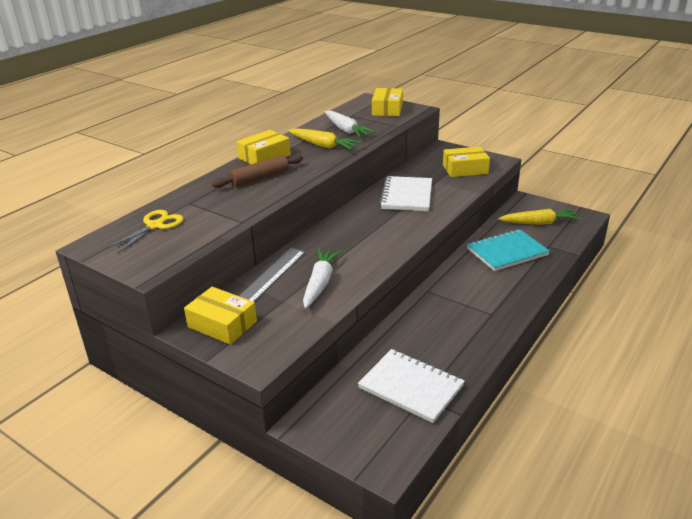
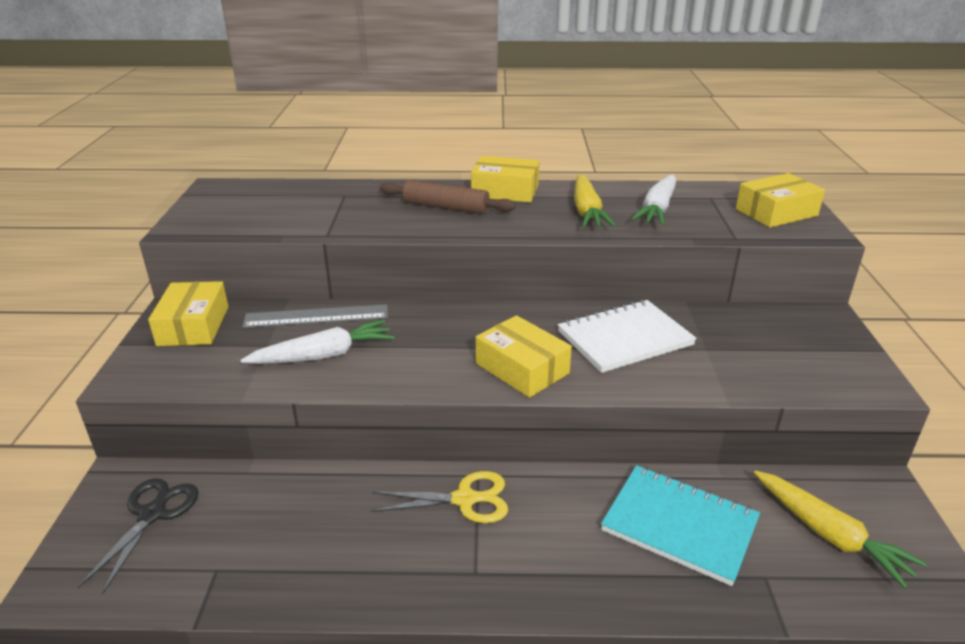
camera: 55 degrees right, 0 degrees up
yellow scissors [106,210,183,254] -> yellow scissors moved to [371,471,508,523]
white notebook [358,349,465,423] -> none
yellow box [443,147,490,177] -> yellow box moved to [476,315,572,398]
none -> black scissors [78,478,199,594]

